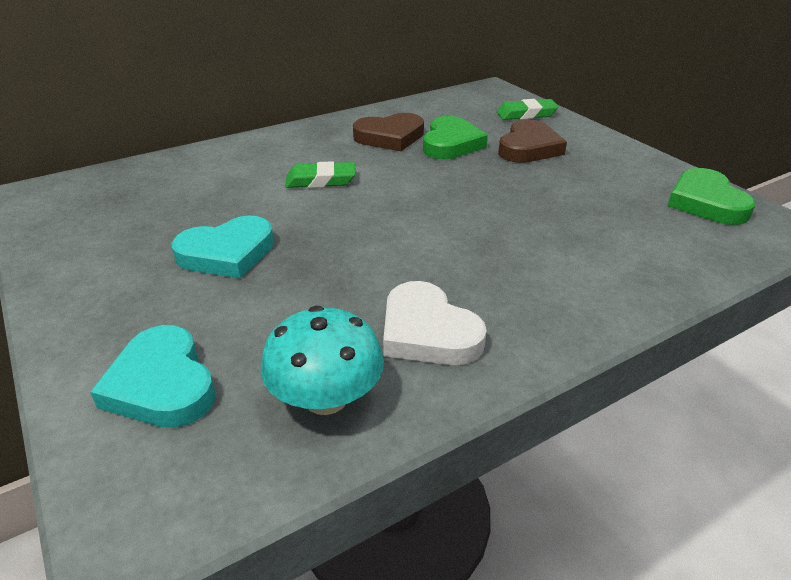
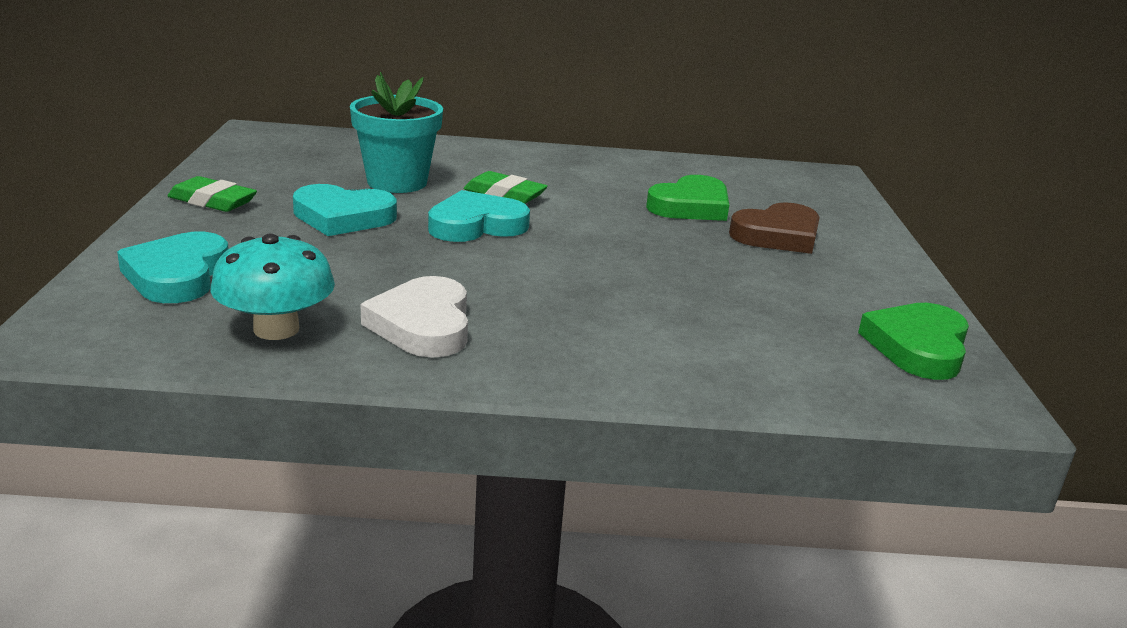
camera: 30 degrees right, 10 degrees down
brown heart [353,113,424,151] -> none
green eraser [497,99,559,120] -> green eraser moved to [168,176,257,212]
none -> turquoise flower pot [350,72,443,193]
none -> turquoise heart [428,190,530,242]

